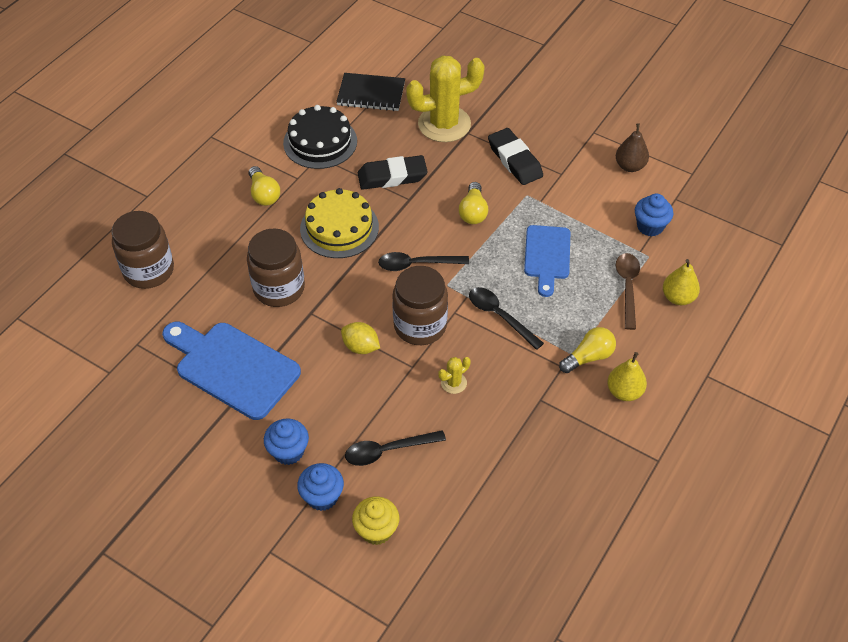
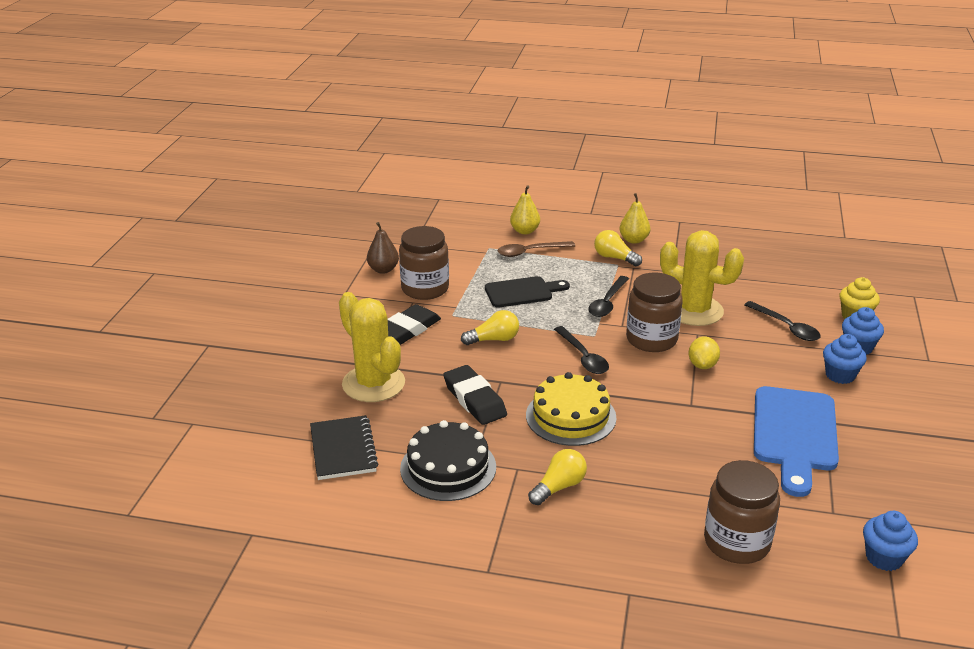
camera: 110 degrees left, 20 degrees down
brown jar [247,228,305,307] -> brown jar moved to [399,226,449,300]
yellow cactus [438,357,471,394] -> yellow cactus [660,230,744,326], size x2.45
blue cutting board [524,225,570,297] -> black cutting board [485,276,570,308]
blue cupcake [635,194,673,236] -> blue cupcake moved to [863,511,918,571]

